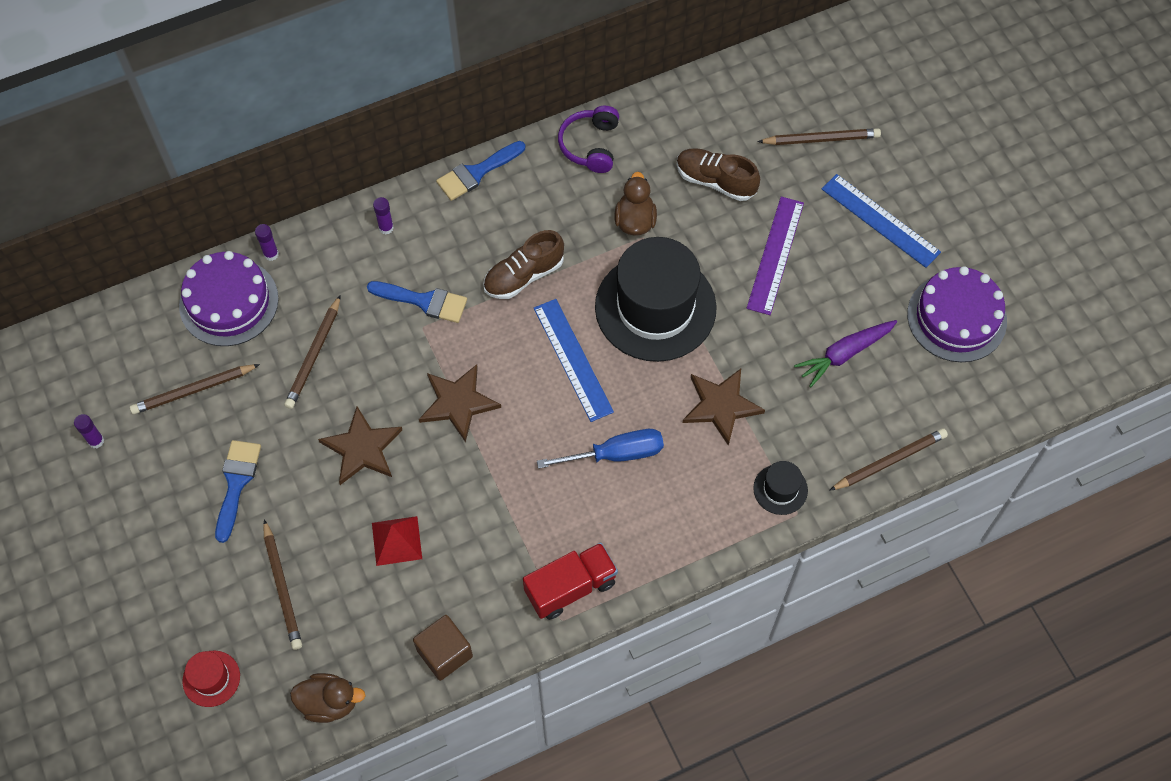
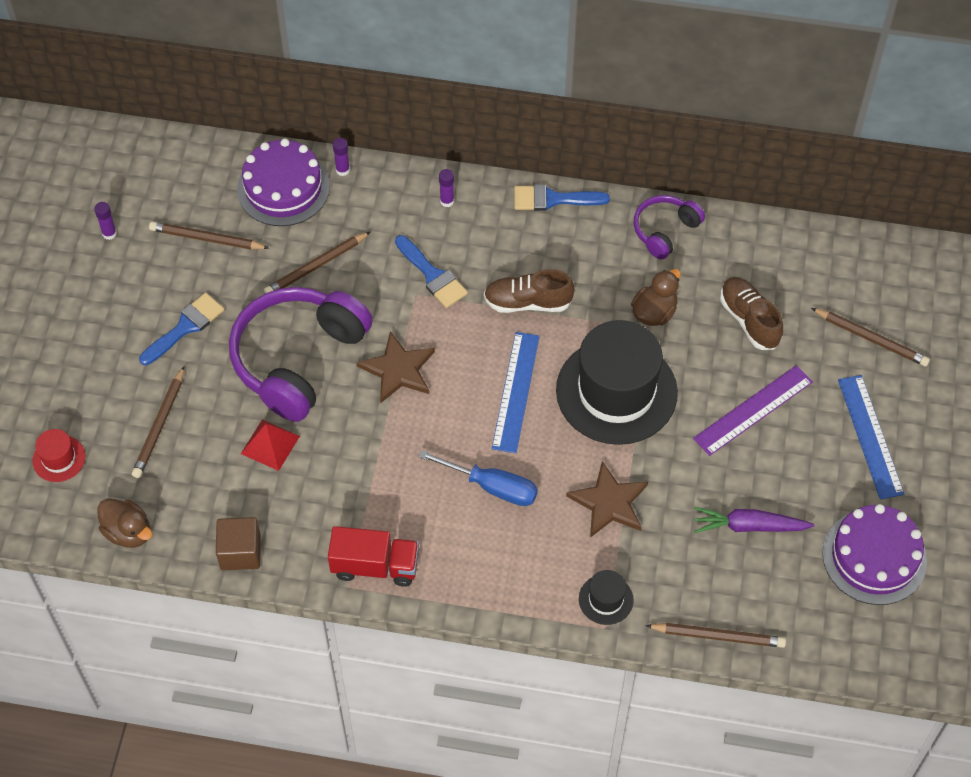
camera: 35 degrees right, 5 degrees down
brown star [318,406,402,485] -> purple headphones [229,287,373,422]

